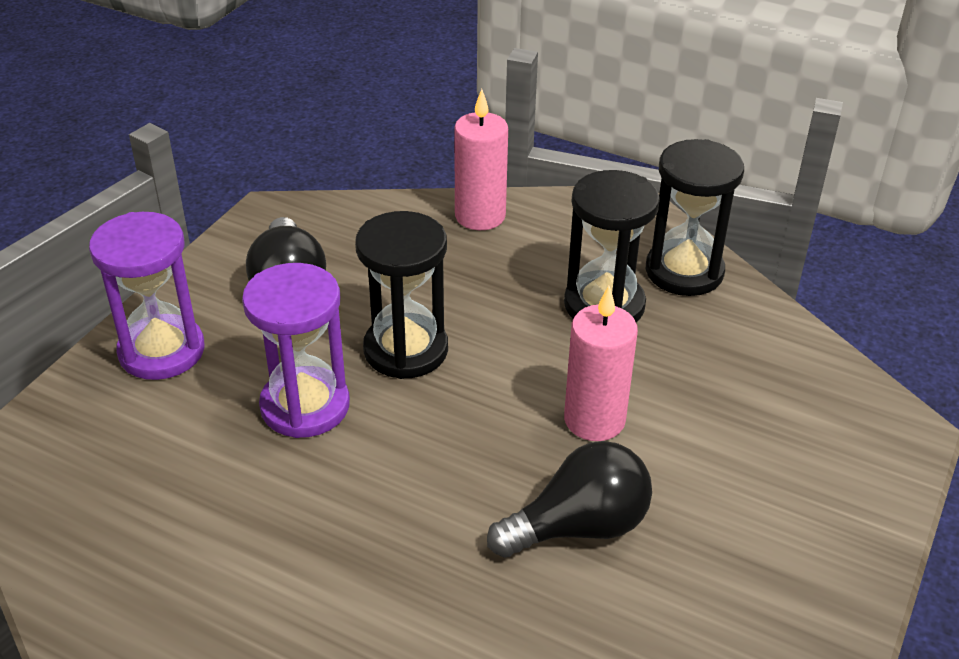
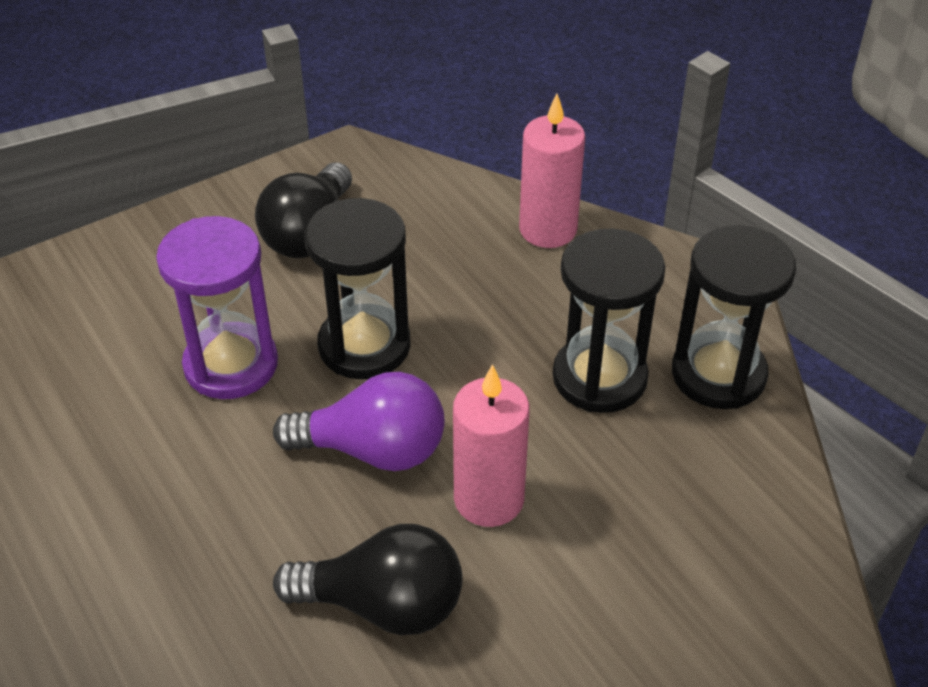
camera: 30 degrees right, 5 degrees up
purple hourglass [89,212,205,380] -> none
none -> purple light bulb [273,372,445,471]

